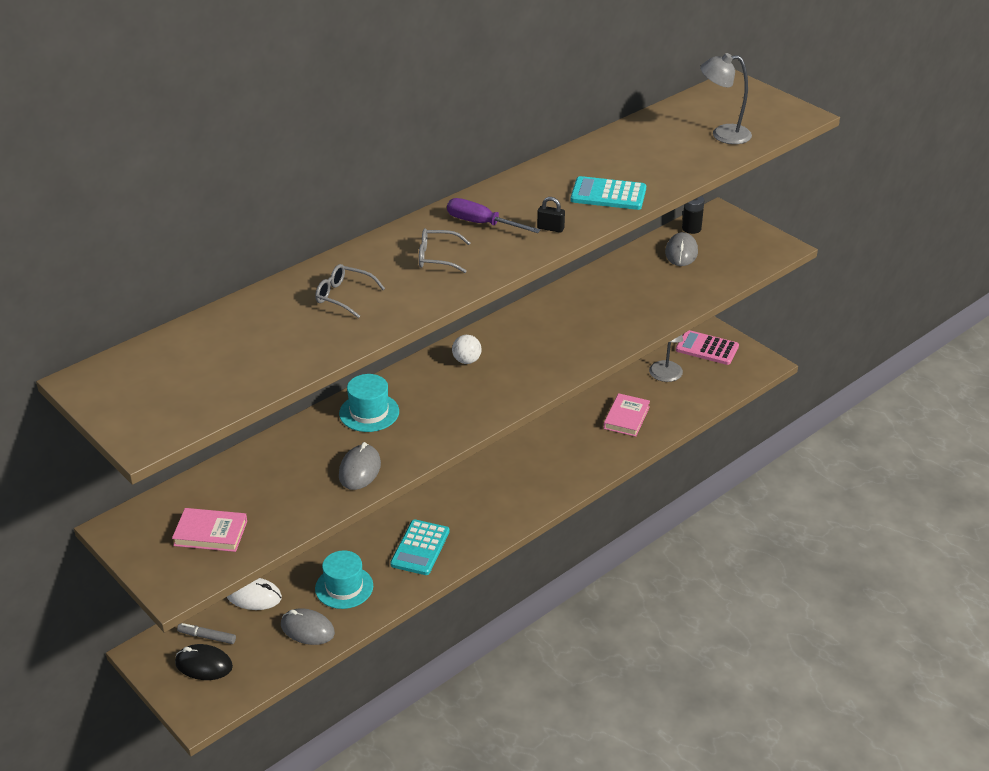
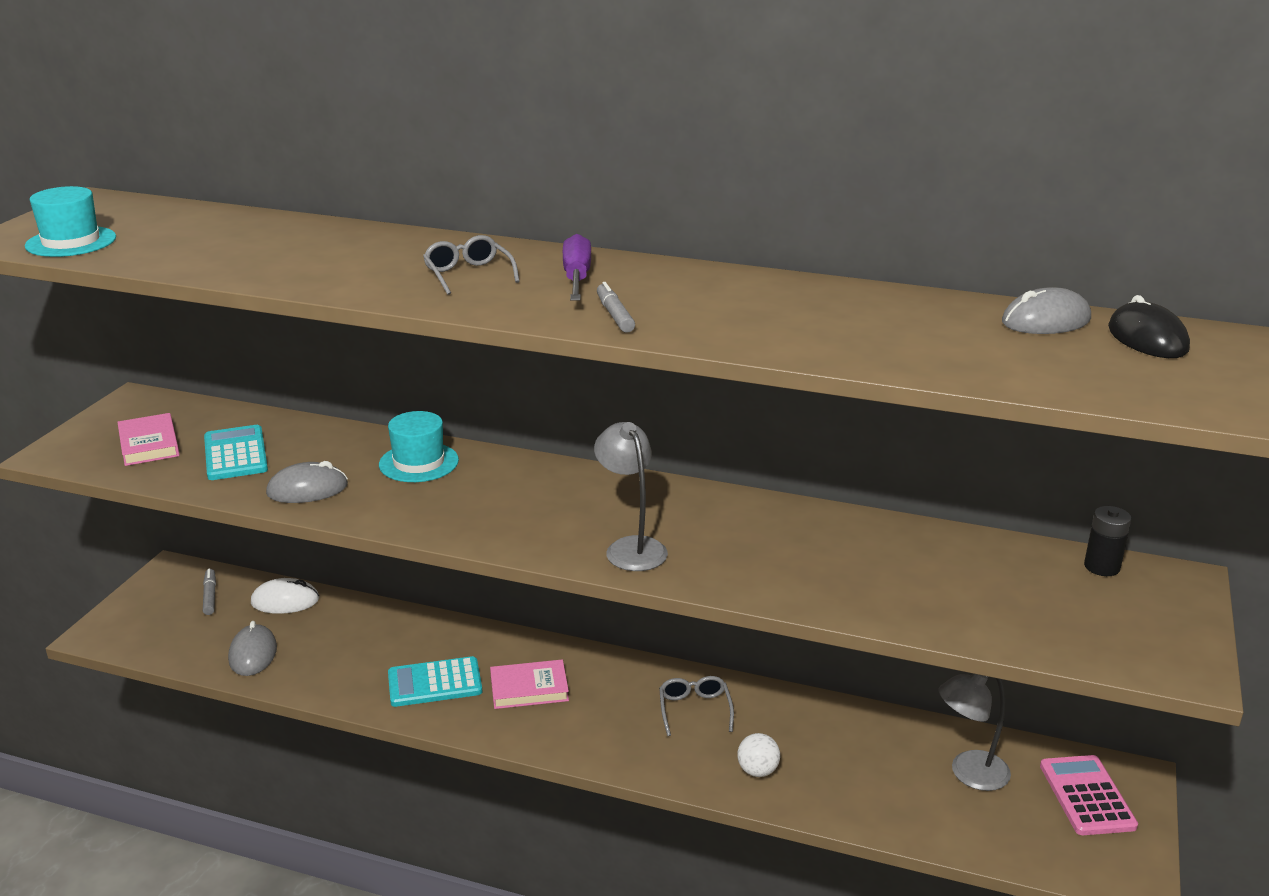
camera: 60 degrees right, 10 degrees down
black mouse [175,644,233,680] -> black mouse moved to [1108,295,1190,358]
white mouse [227,578,282,610] -> white mouse turned 75 degrees counterclockwise [251,578,319,614]
grey glasses [315,264,385,318] -> grey glasses moved to [659,676,734,736]
turquoise hat [315,550,373,609] -> turquoise hat moved to [25,186,116,257]
white ball [452,335,482,364] -> white ball moved to [737,733,780,777]
black padlock [537,197,565,233] -> grey marker [597,282,635,333]
turquoise calculator [571,176,646,210] -> turquoise calculator moved to [204,425,268,480]
pink book [604,393,650,437] -> pink book moved to [490,660,569,709]
grey mouse [665,232,698,266] -> grey mouse moved to [1002,287,1091,334]
grey lamp [700,53,752,144] -> grey lamp moved to [594,422,668,571]

